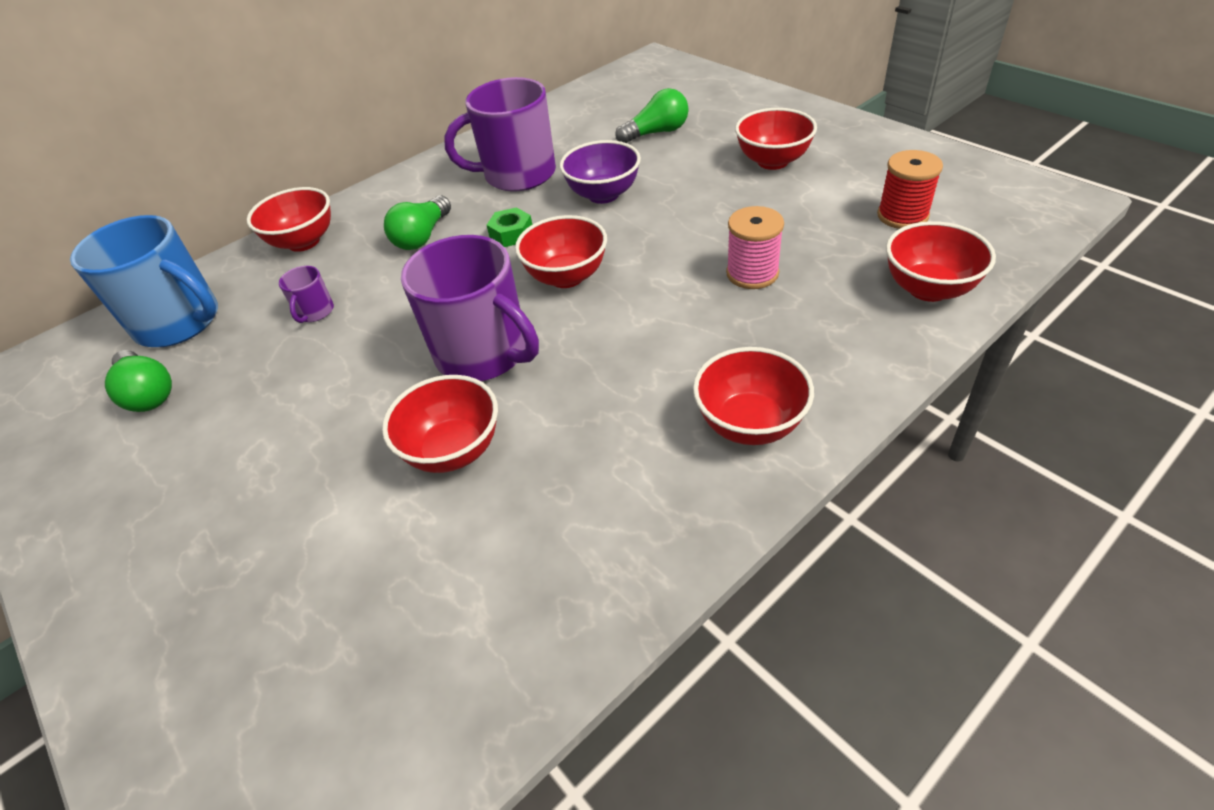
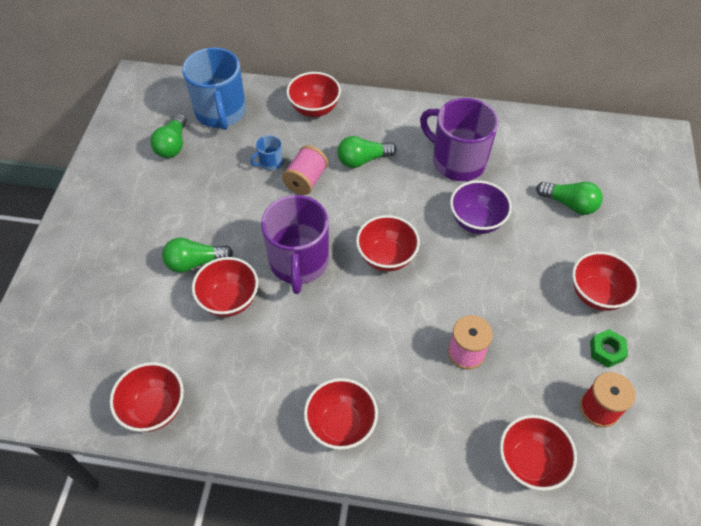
camera: 45 degrees right, 10 degrees up
purple mug [279,266,334,323] -> blue mug [250,135,283,170]
green nut [487,207,532,247] -> green nut moved to [590,329,628,368]
none -> red bowl [110,362,184,432]
none -> green light bulb [162,238,233,273]
none -> pink spool [282,145,328,195]

